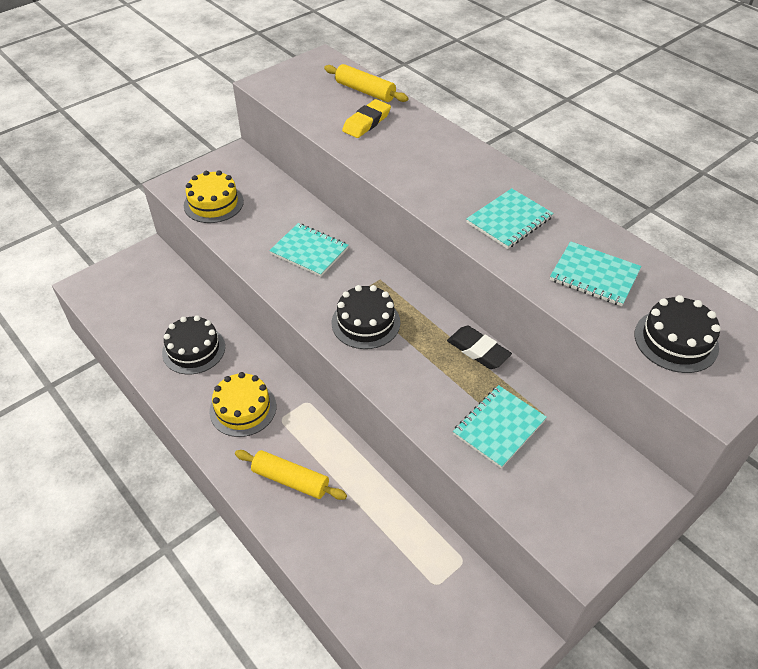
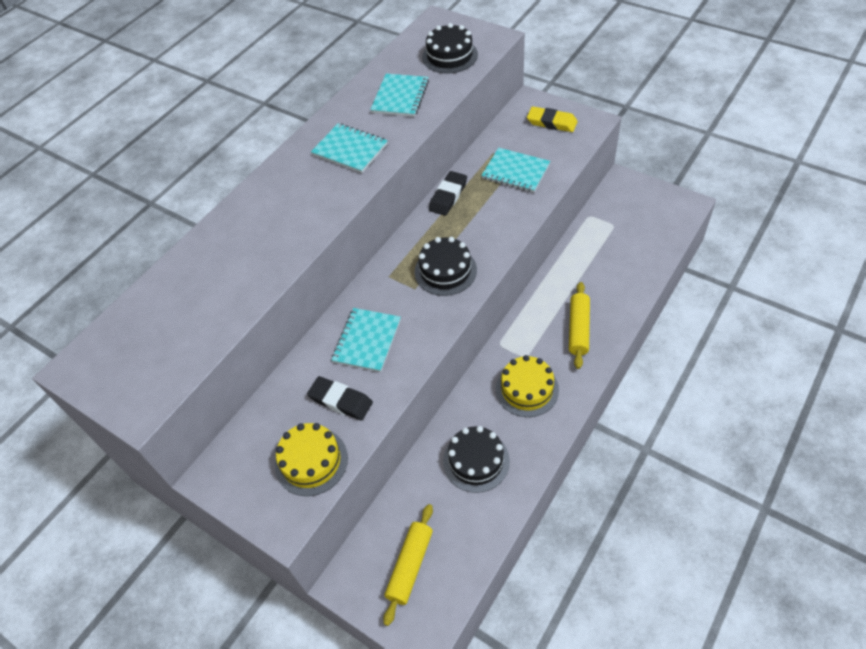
camera: 100 degrees left, 5 degrees up
yellow rolling pin [324,64,408,102] -> yellow rolling pin moved to [383,504,433,626]
yellow eraser [342,99,391,138] -> yellow eraser moved to [527,107,578,132]
none -> black eraser [307,376,373,421]

